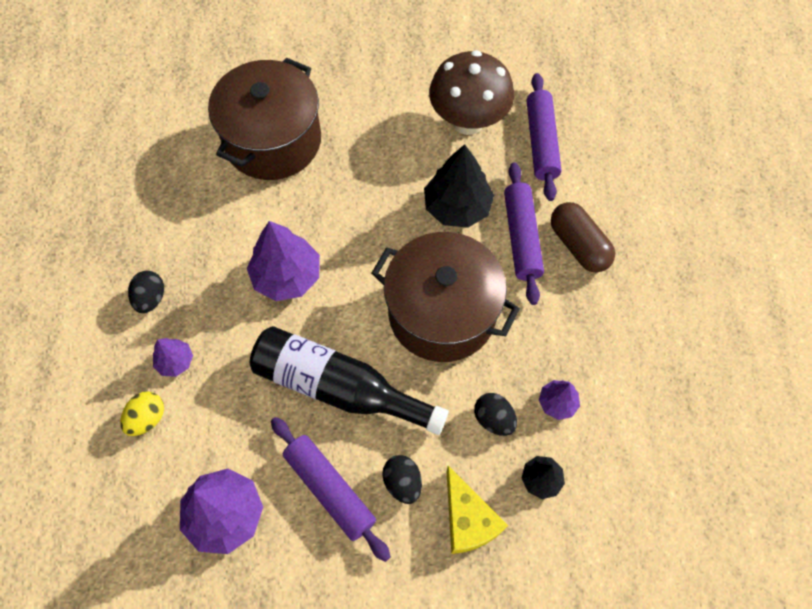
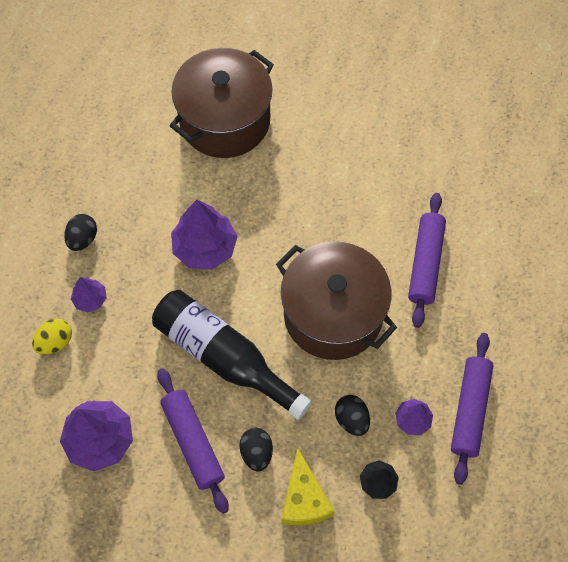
camera: 15 degrees right, 0 degrees up
black tree [424,144,494,228] -> none
brown mushroom [429,50,514,135] -> none
purple rolling pin [527,73,561,201] -> purple rolling pin moved to [451,333,493,485]
brown capsule [551,202,615,272] -> none

